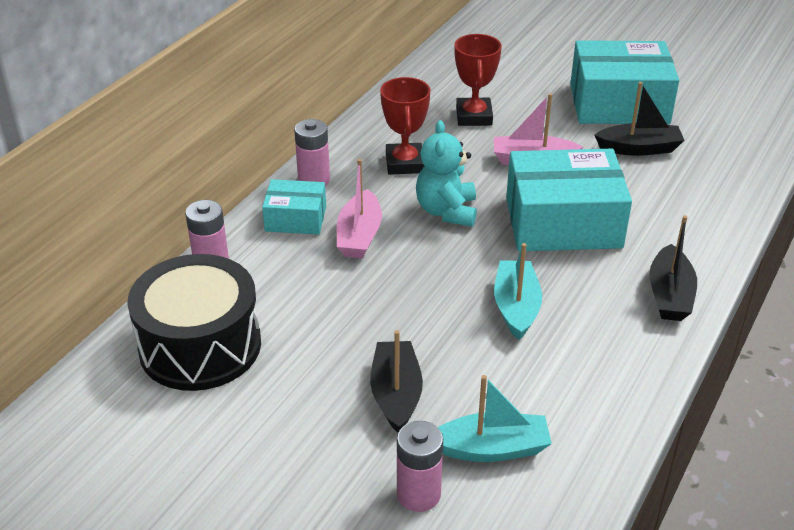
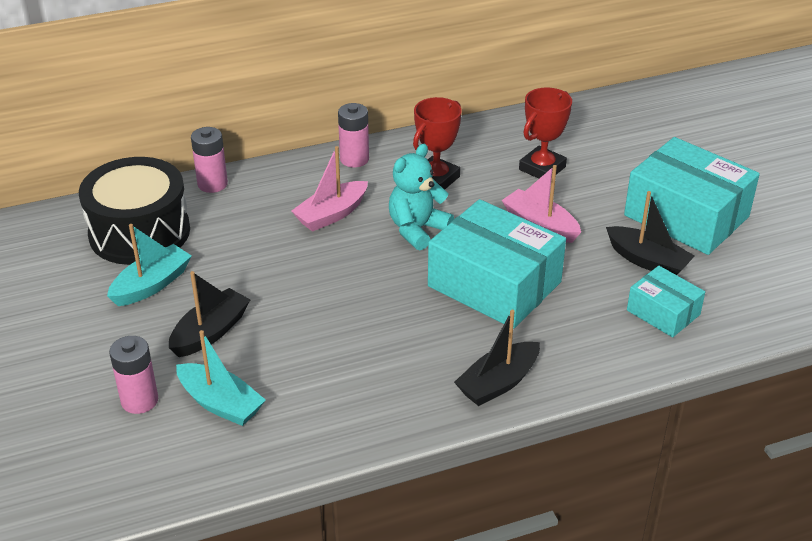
camera: 40 degrees right, 0 degrees up
turquoise box [262,179,326,235] -> turquoise box moved to [627,266,705,337]
turquoise boat [494,243,542,340] -> turquoise boat moved to [107,224,192,306]

